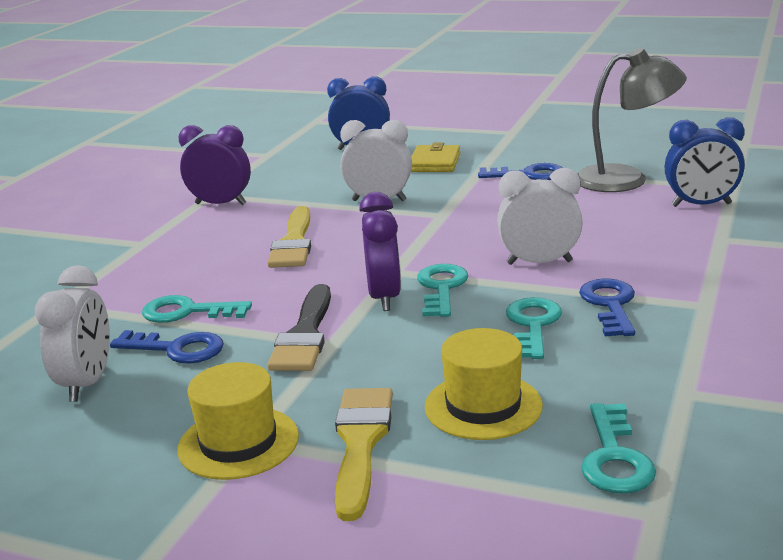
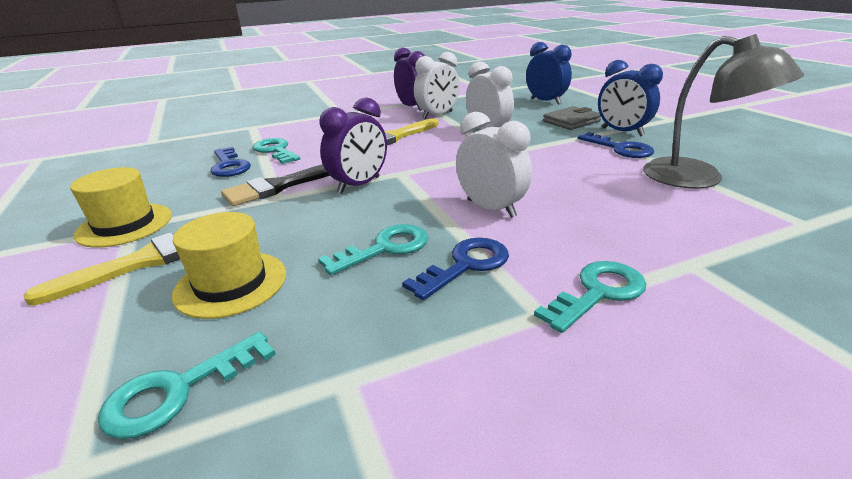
camera: 45 degrees right, 5 degrees up
white clock [35,265,110,402] -> white clock moved to [414,52,460,119]
yellow wallet [411,143,460,172] -> grey wallet [543,106,601,130]
turquoise key [417,264,468,317] -> turquoise key moved to [534,261,646,333]
blue clock [665,117,745,207] -> blue clock moved to [598,60,663,137]

